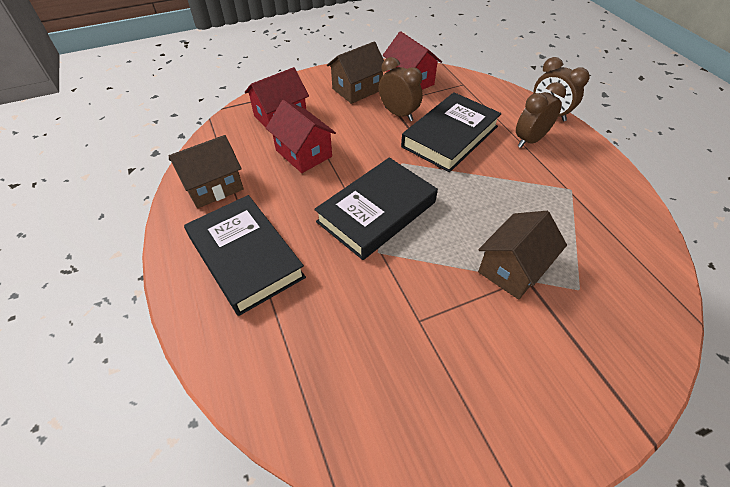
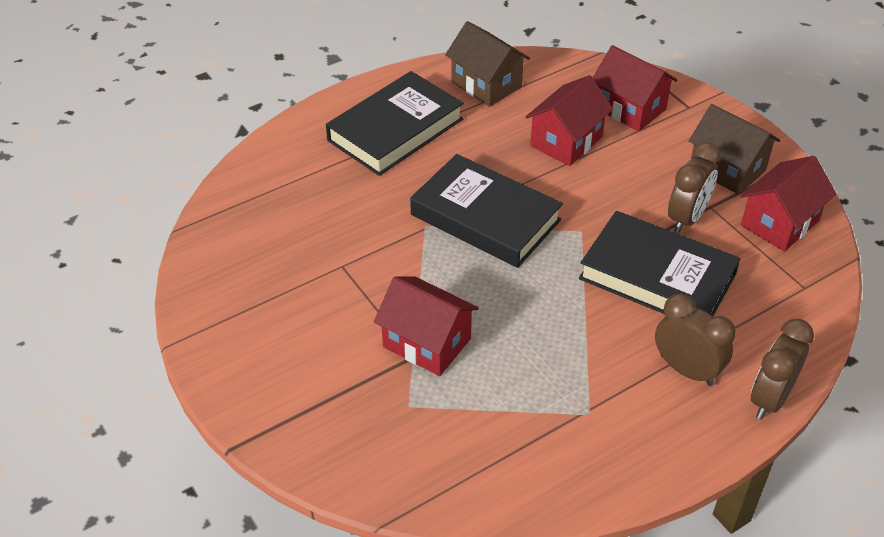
camera: 80 degrees right, 5 degrees down
brown house [478,211,567,300] -> red house [374,276,479,376]

